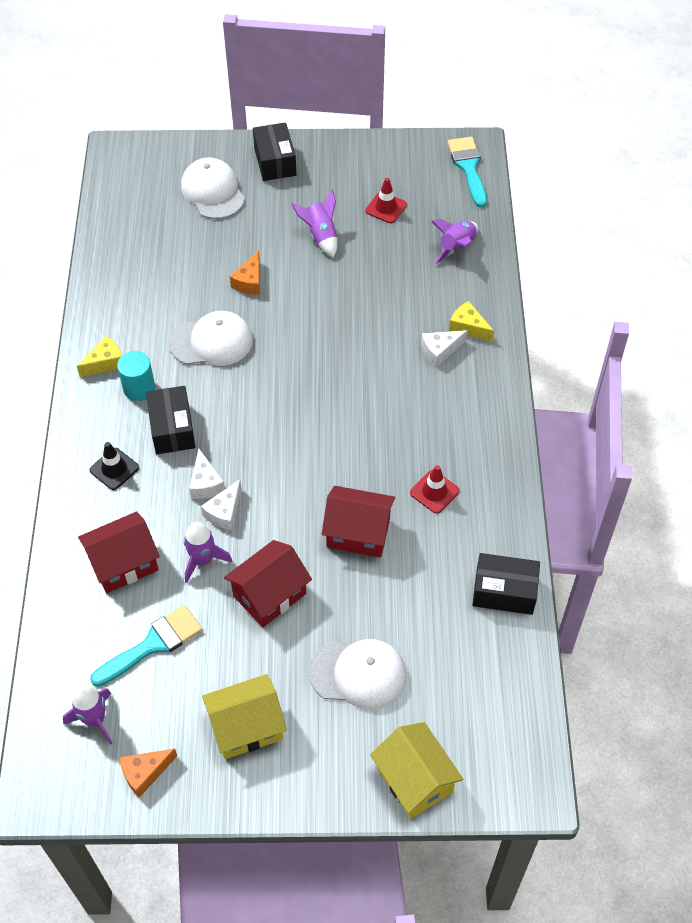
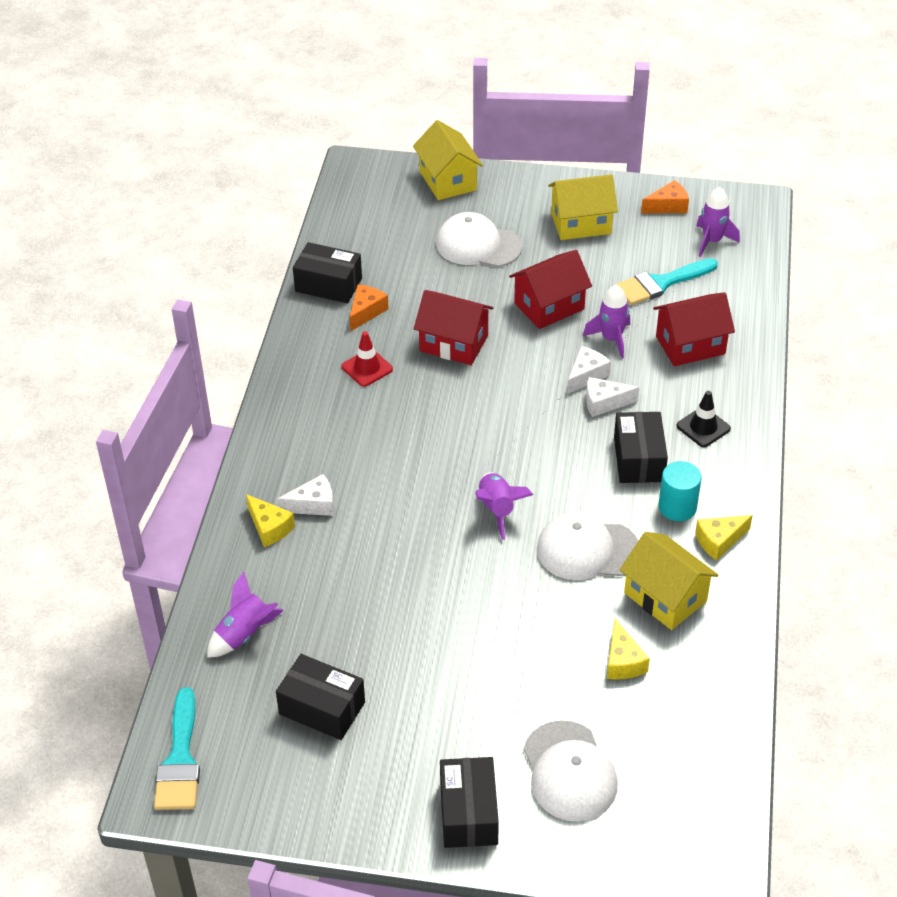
camera: 170 degrees left, 10 degrees down
white cheese [189,449,225,499] -> white cheese turned 90 degrees counterclockwise [586,377,639,417]
orange cheese [230,251,260,295] -> orange cheese moved to [349,284,389,332]
purple rocket [291,190,337,257] -> purple rocket moved to [475,473,533,540]
red traffic cone [365,178,407,223] -> black box [276,654,365,740]
none -> yellow cheese [607,619,650,680]
none -> yellow house [619,532,719,630]

